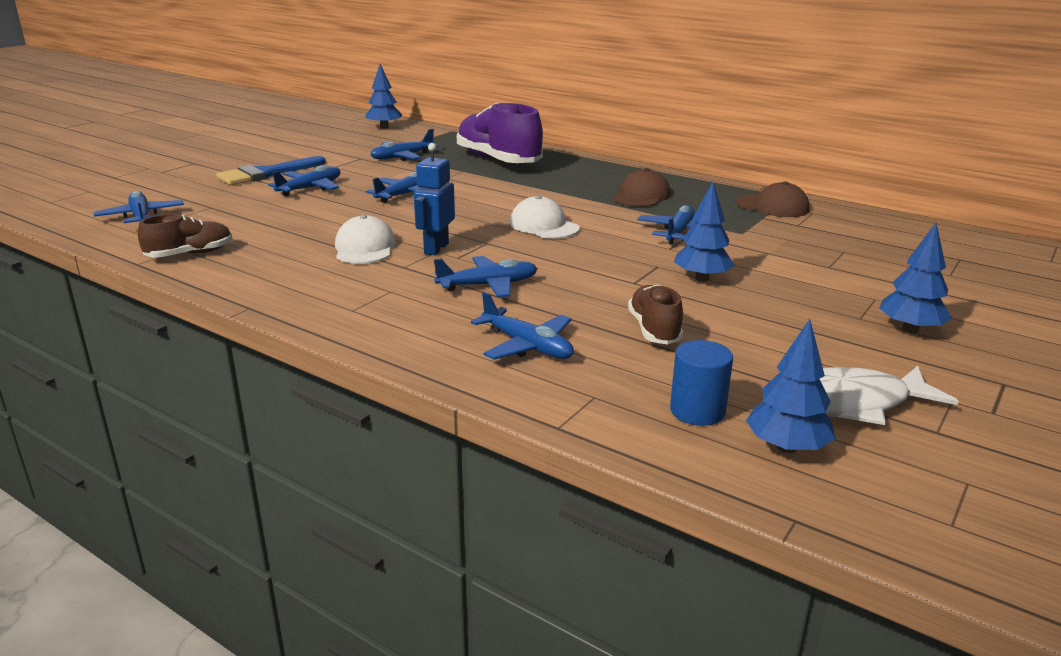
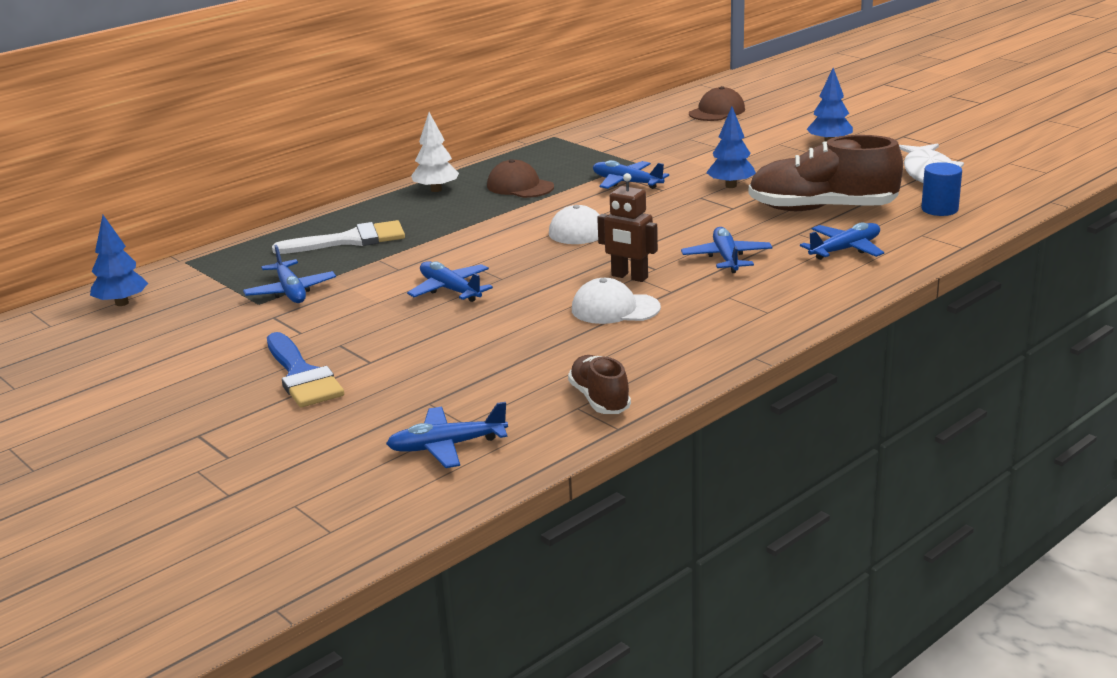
camera: 75 degrees left, 0 degrees up
blue plane [268,166,340,196] -> none
blue robot [414,143,455,255] -> brown robot [597,173,658,282]
purple shoe [457,102,543,163] -> white brush [272,220,405,254]
brown shoe [628,284,683,345] -> brown shoe [749,135,903,211], size x1.88
brown cap [735,181,810,217] -> brown cap moved to [689,86,745,121]
blue tree [746,319,836,453] -> none
none -> white tree [411,112,459,192]

